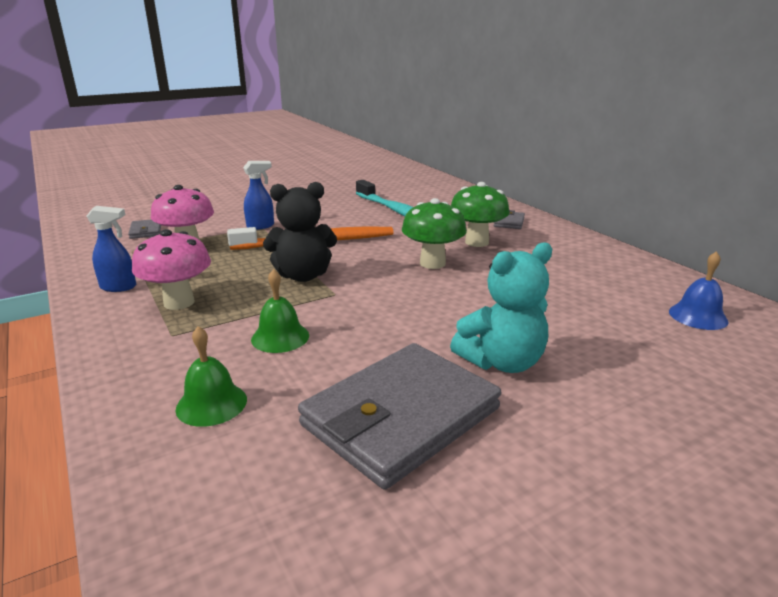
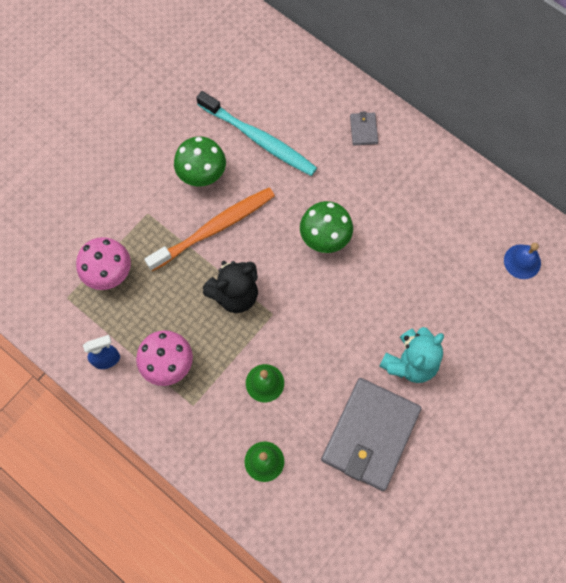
camera: 20 degrees left, 45 degrees up
grey wallet [128,220,161,239] -> none
blue spray bottle [243,161,274,230] -> none
green mushroom [451,182,510,247] -> green mushroom moved to [174,136,226,186]

